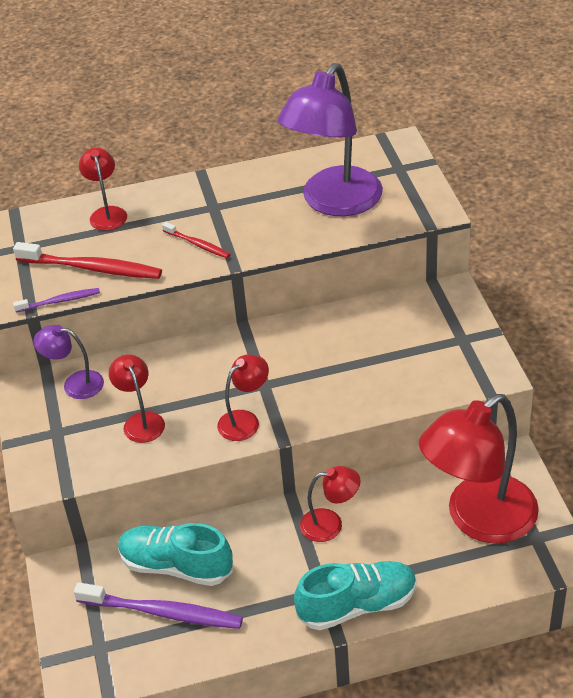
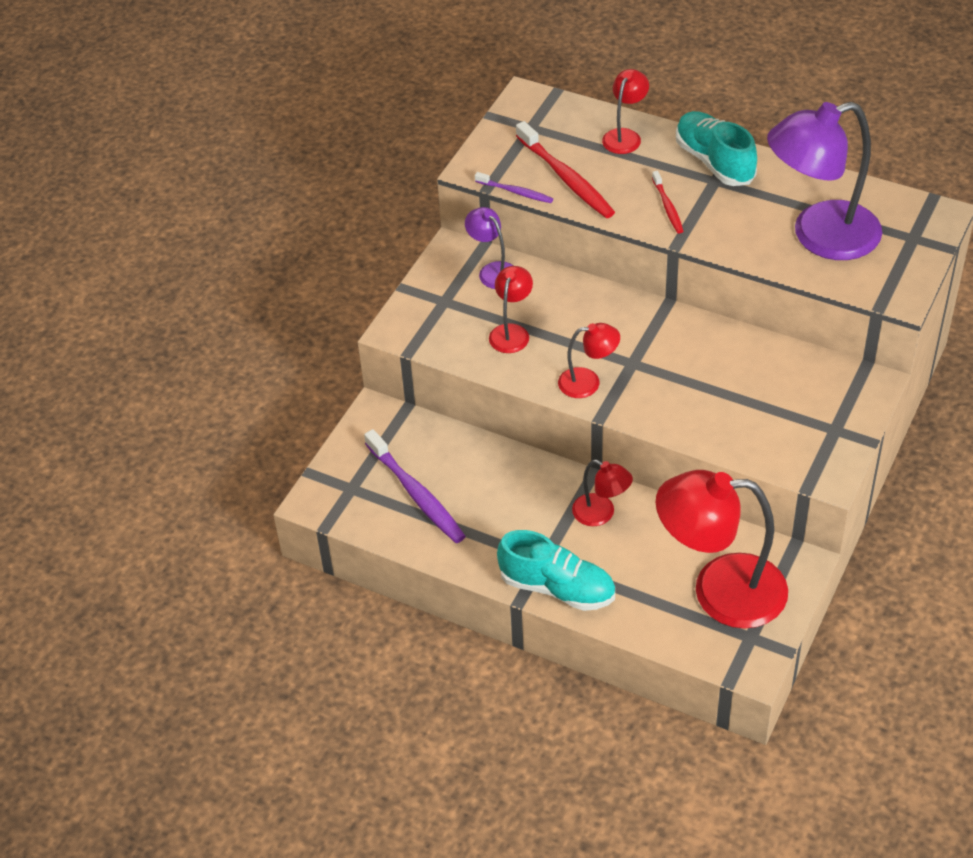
camera: 40 degrees right, 5 degrees up
turquoise shoe [118,523,233,586] -> turquoise shoe moved to [676,111,757,186]

